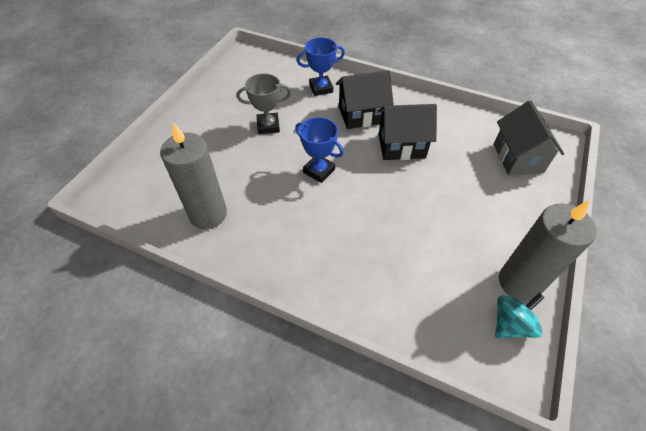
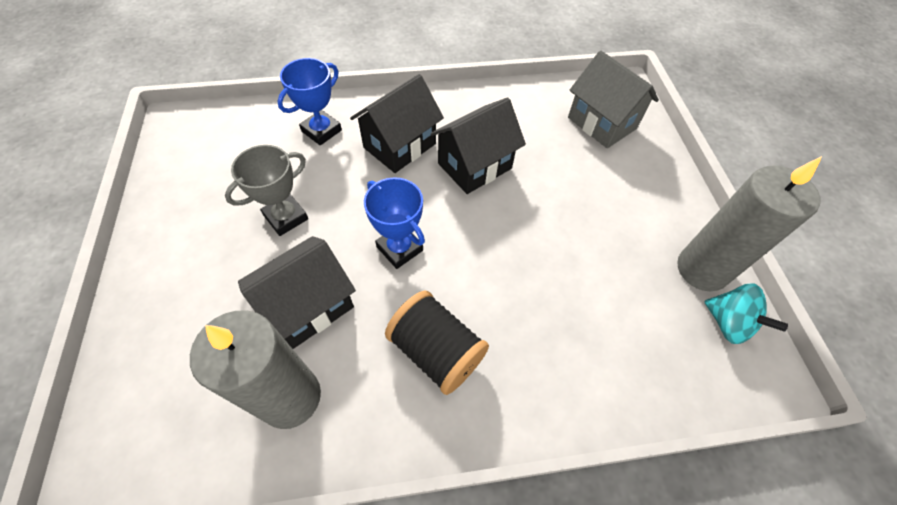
camera: 35 degrees left, 5 degrees up
blue trophy [295,117,344,183] -> blue trophy turned 45 degrees clockwise [364,177,425,269]
turquoise spinning top [495,293,545,338] -> turquoise spinning top turned 120 degrees clockwise [704,283,788,344]
none -> black house [238,236,356,349]
none -> black spool [385,290,489,395]

